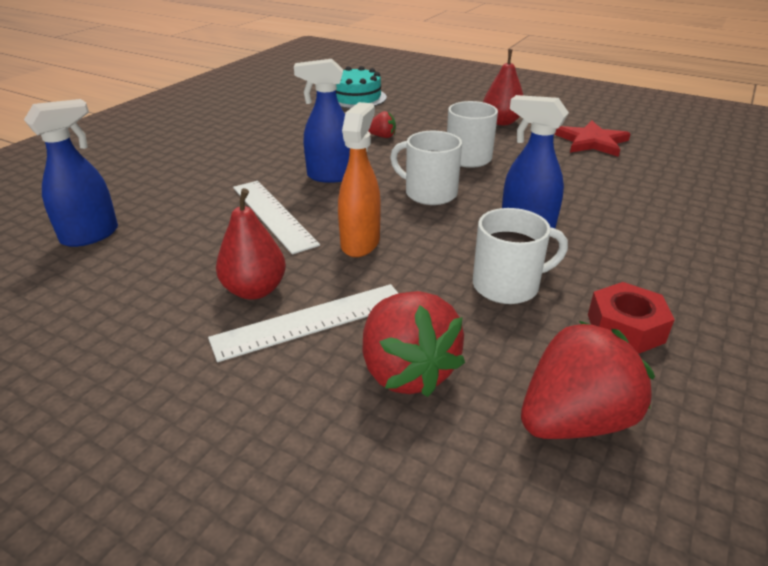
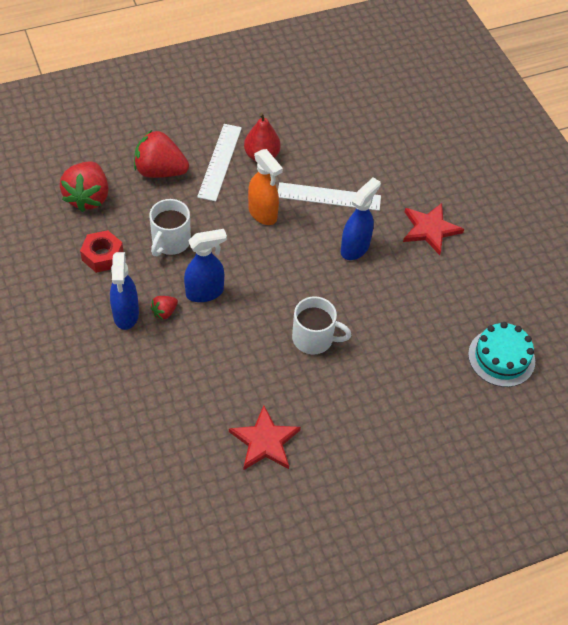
camera: 125 degrees right, 20 degrees up
blue spray bottle [24,99,118,247] -> blue spray bottle moved to [110,252,139,330]
red strawberry [368,111,396,138] -> red strawberry moved to [150,296,178,320]
white mug [390,131,462,205] -> none
red pear [483,49,524,125] -> none
none -> red star [403,203,464,255]

